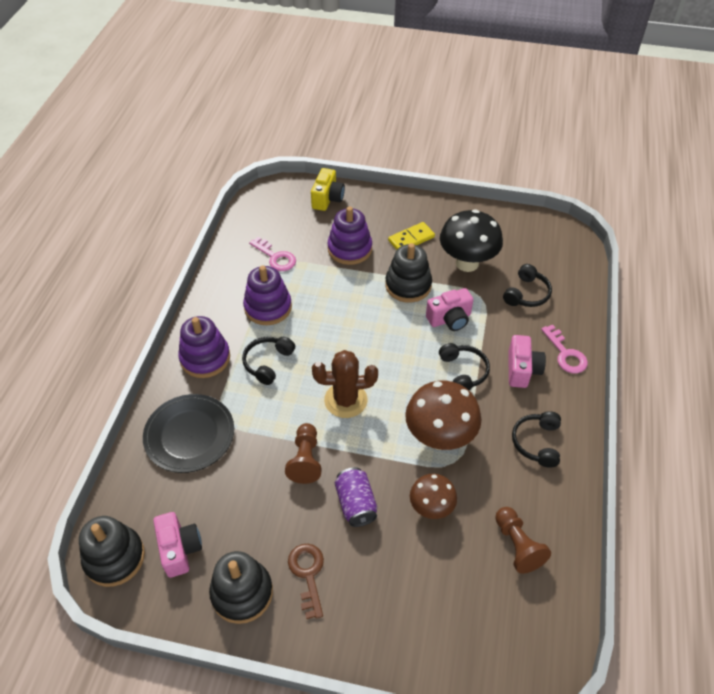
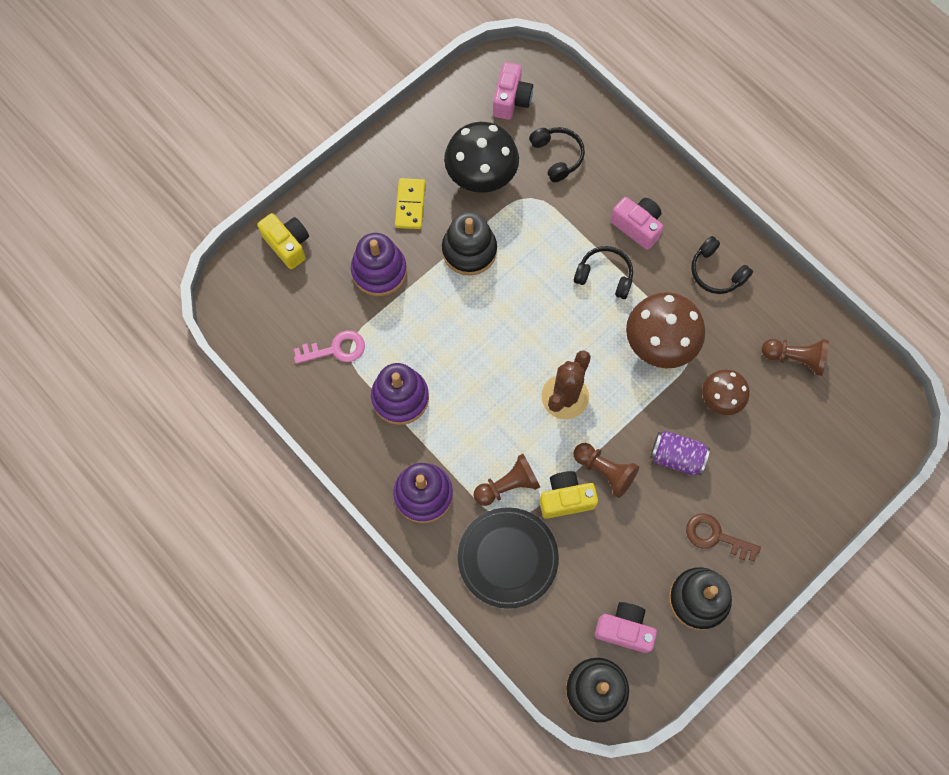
camera: 55 degrees left, 20 degrees up
black headphones [242,337,295,385] -> none
pink camera [426,288,473,331] -> pink camera moved to [493,62,533,120]
pink key [541,325,588,373] -> none
none -> brown pawn [474,454,540,506]
none -> yellow camera [539,471,598,519]

